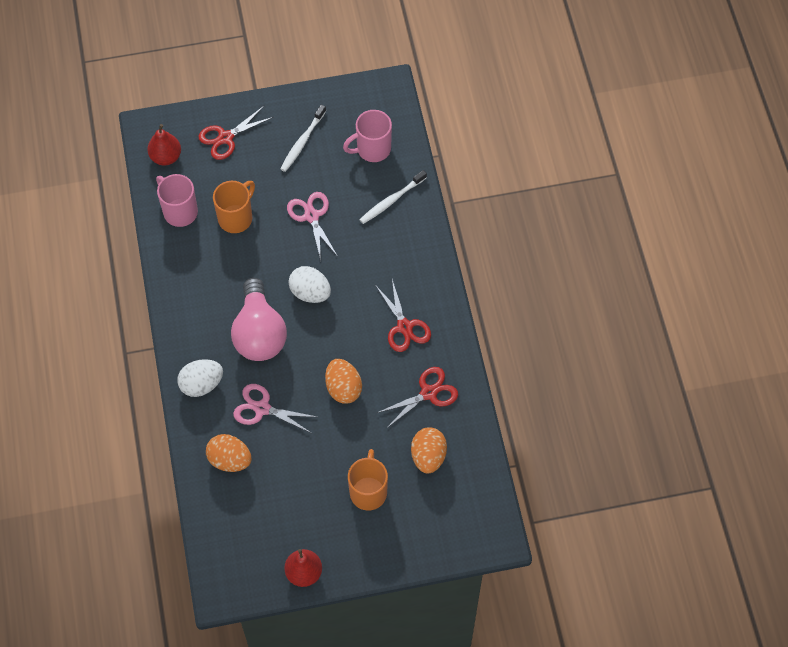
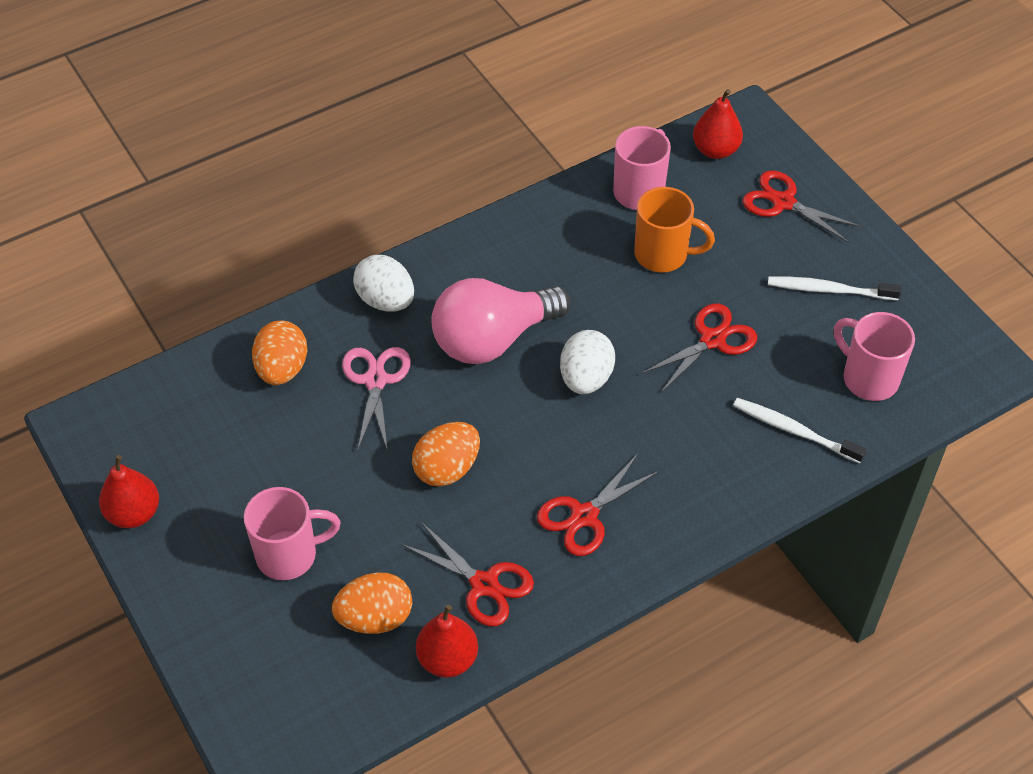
camera: 70 degrees right, 10 degrees down
pink scissors [287,192,338,260] -> red scissors [641,304,757,393]
orange mug [348,449,388,510] -> pink mug [244,487,341,580]
none -> red pear [416,605,478,678]

